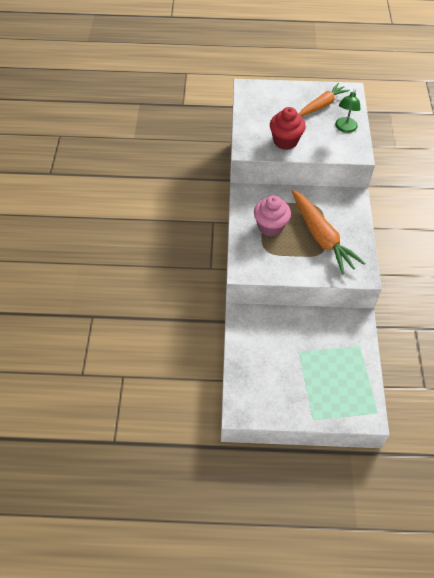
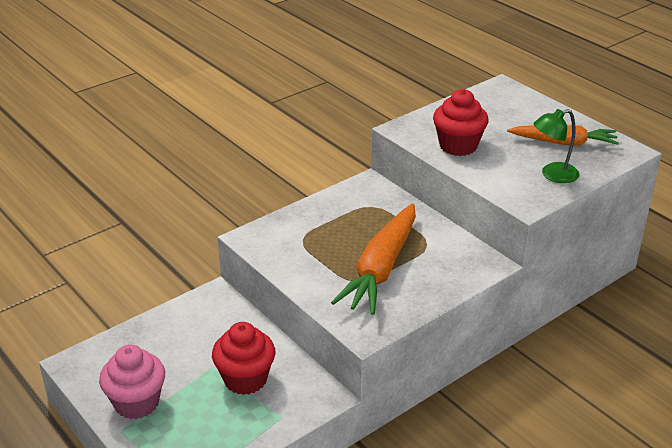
camera: 50 degrees right, 20 degrees down
pink cupcake [254,195,291,237] -> pink cupcake moved to [99,345,165,419]
none -> red cupcake [212,322,276,395]

